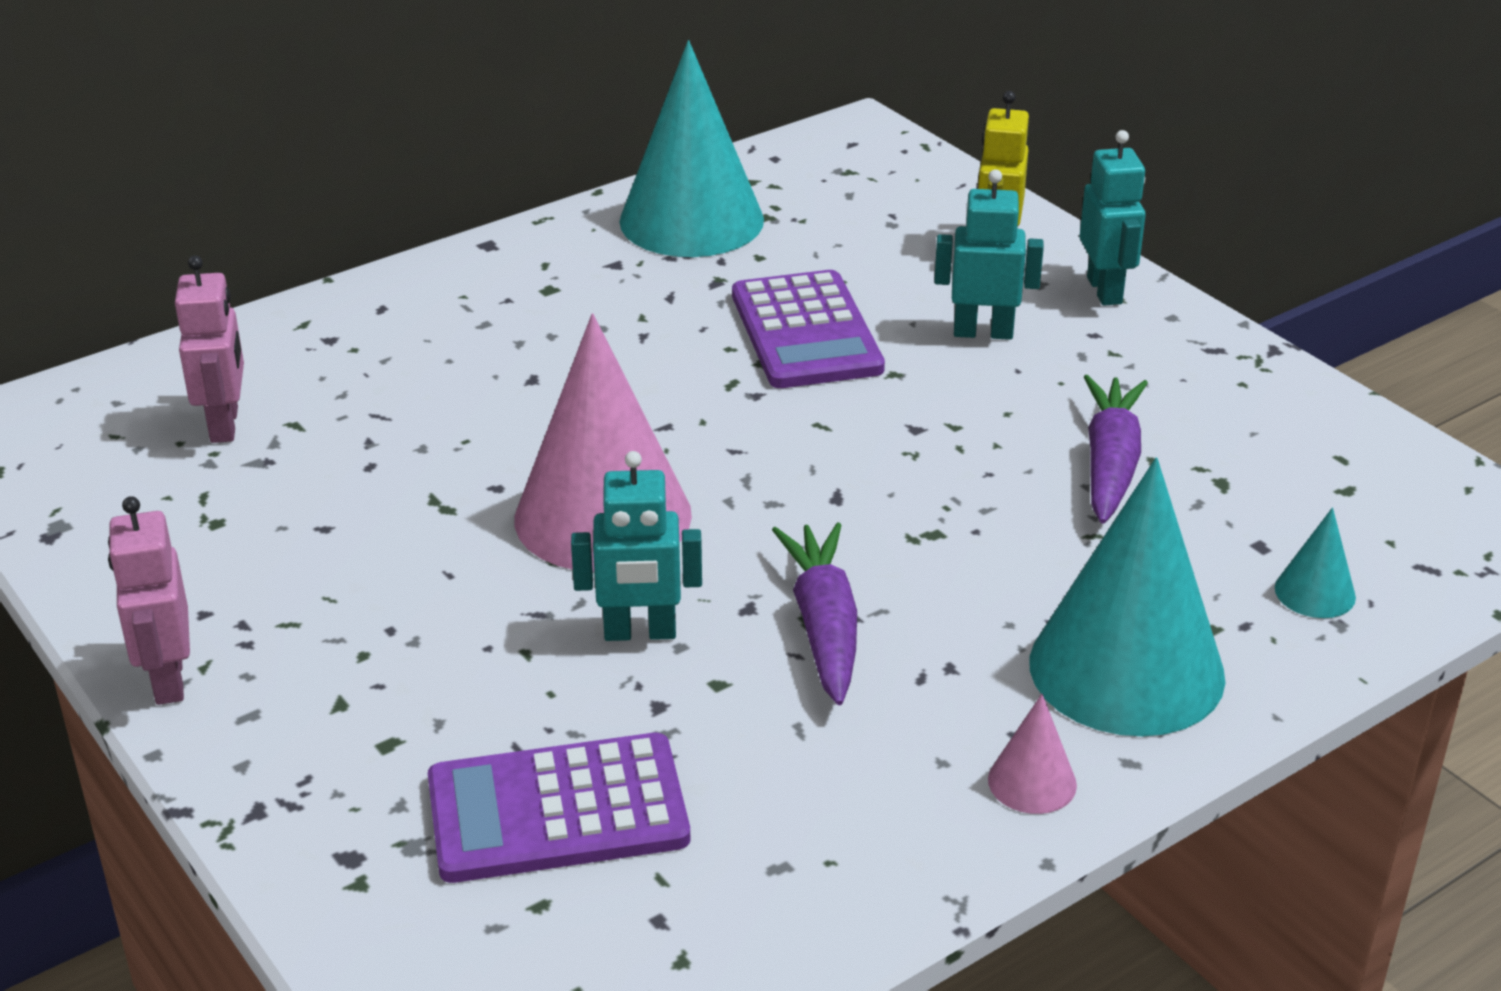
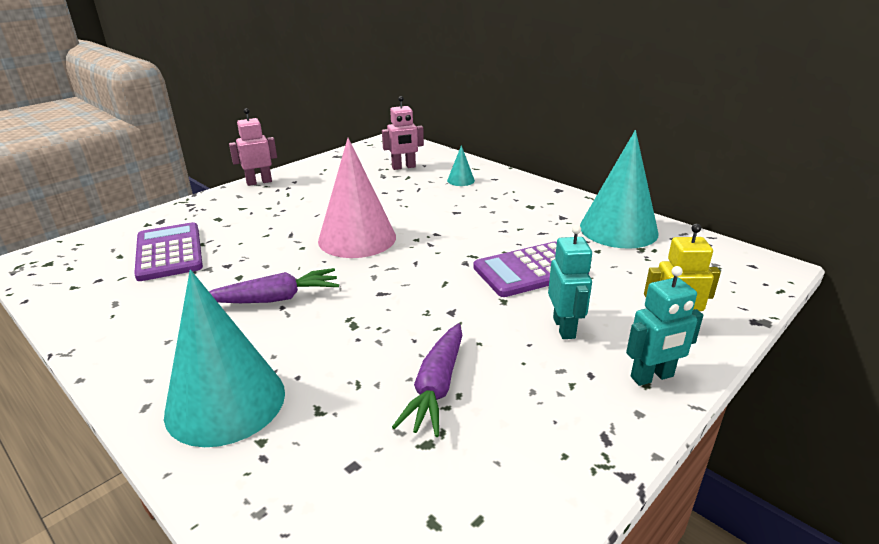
camera: 80 degrees right, 5 degrees down
turquoise robot [571,451,702,641] -> none
pink cone [988,694,1077,814] -> none
purple carrot [1084,375,1148,524] -> purple carrot turned 105 degrees clockwise [392,323,462,437]
turquoise cone [1275,507,1356,618] -> turquoise cone moved to [447,145,475,186]

